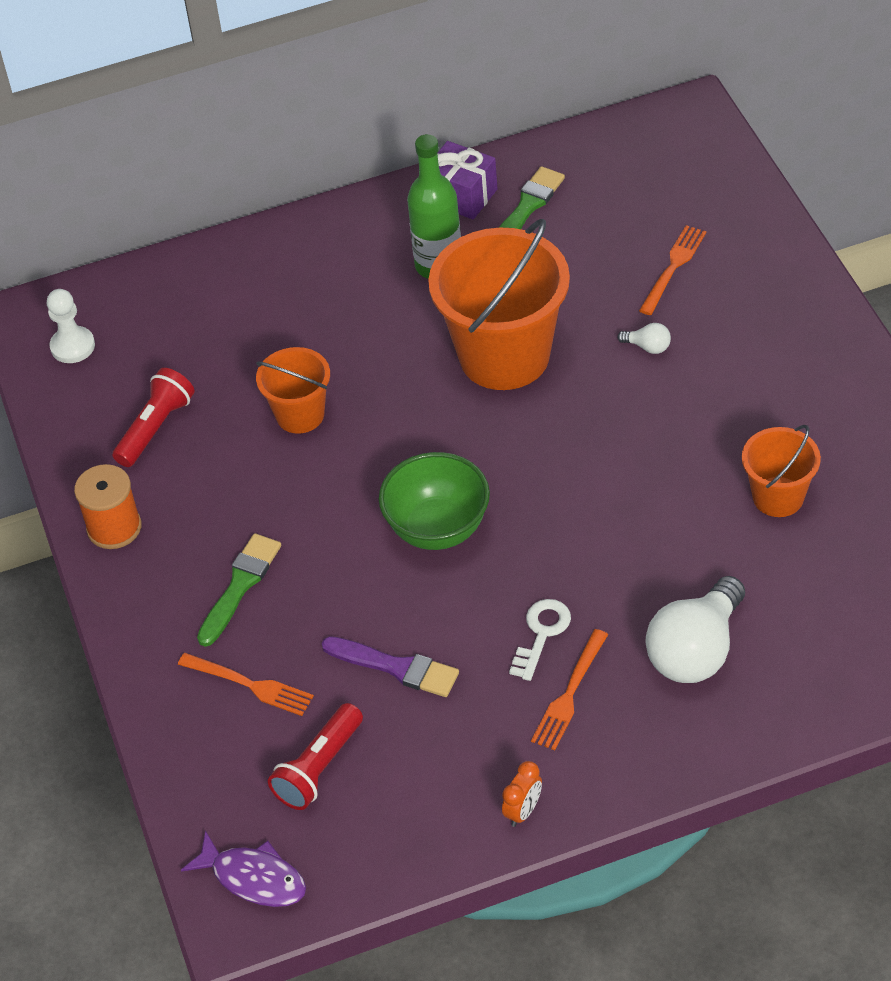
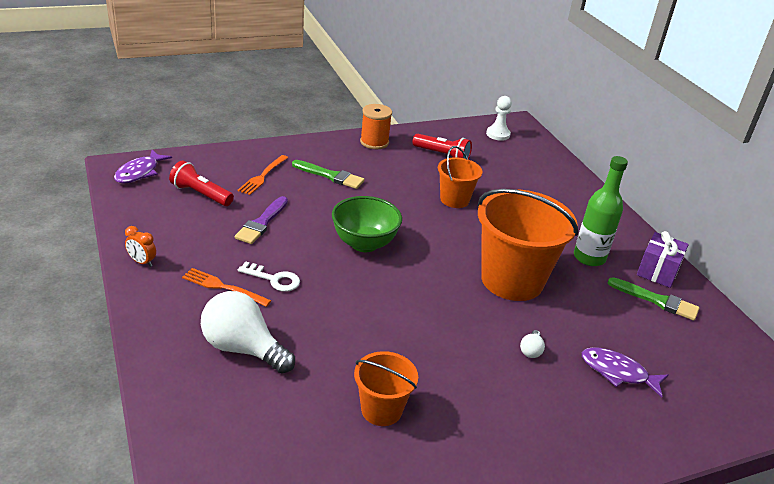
camera: 80 degrees right, 15 degrees down
orange fork [639,225,706,315] -> purple fish [582,347,668,398]

